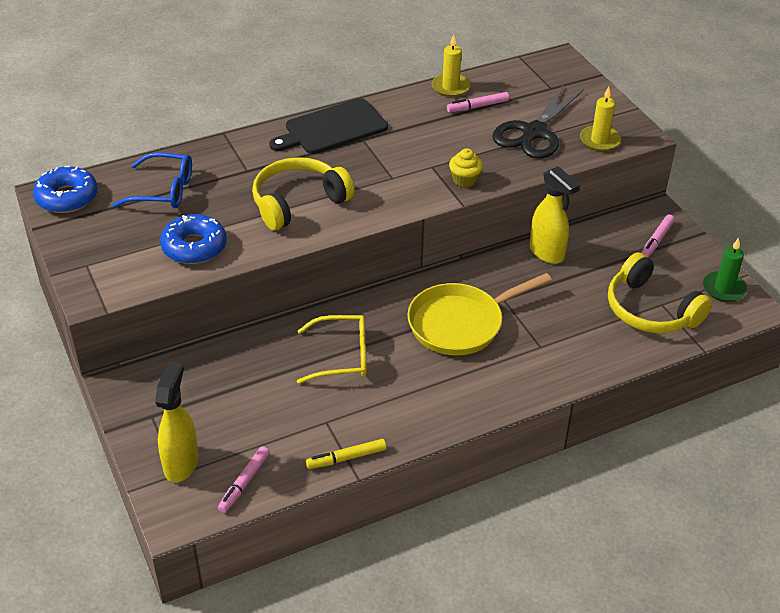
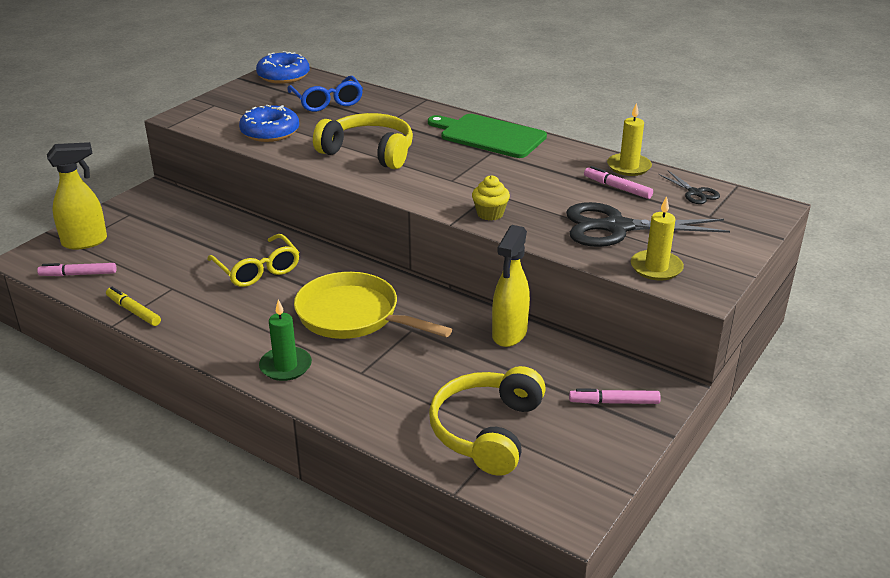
camera: 60 degrees right, 10 degrees down
black cutting board [269,98,388,154] -> green cutting board [428,114,547,158]
green candle [703,238,747,302] -> green candle moved to [259,300,312,381]
none -> black scissors [659,171,720,204]

